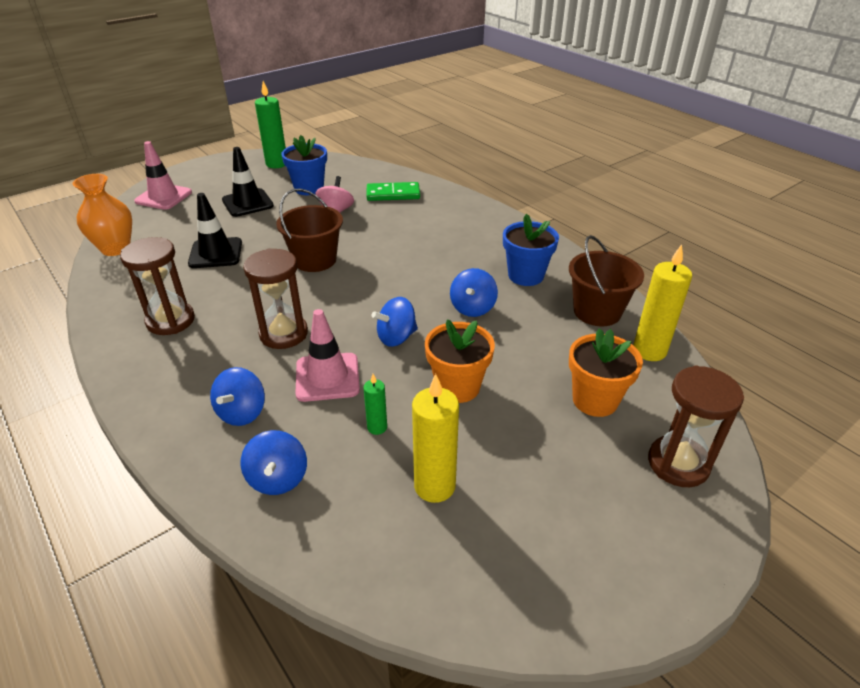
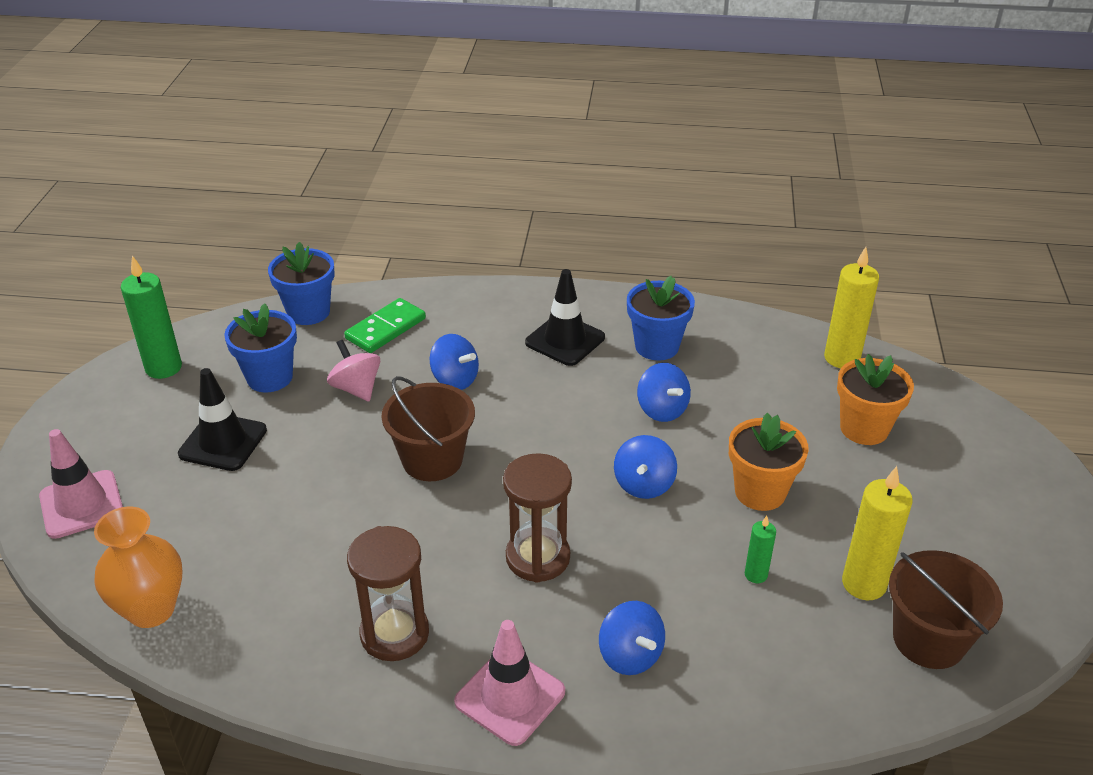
camera: 45 degrees left, 0 degrees up
black traffic cone [188,193,242,268] -> black traffic cone moved to [525,269,605,366]
blue spinning top [241,430,307,495] -> blue spinning top moved to [430,334,479,390]
pink traffic cone [295,309,360,402] -> pink traffic cone moved to [454,620,565,746]
brown bucket [569,235,644,326] -> brown bucket moved to [889,550,1003,669]
brown hourglass [648,365,744,487] -> none
none -> blue flower pot [268,242,335,325]

